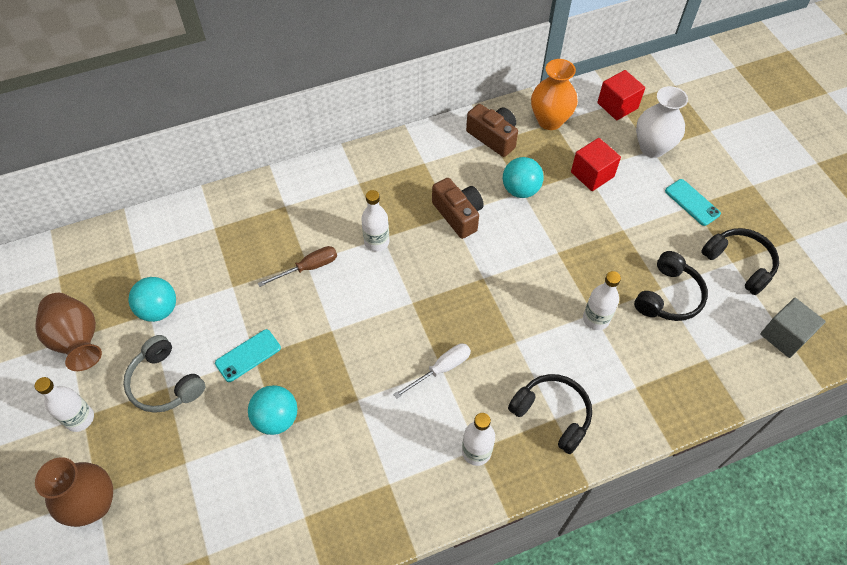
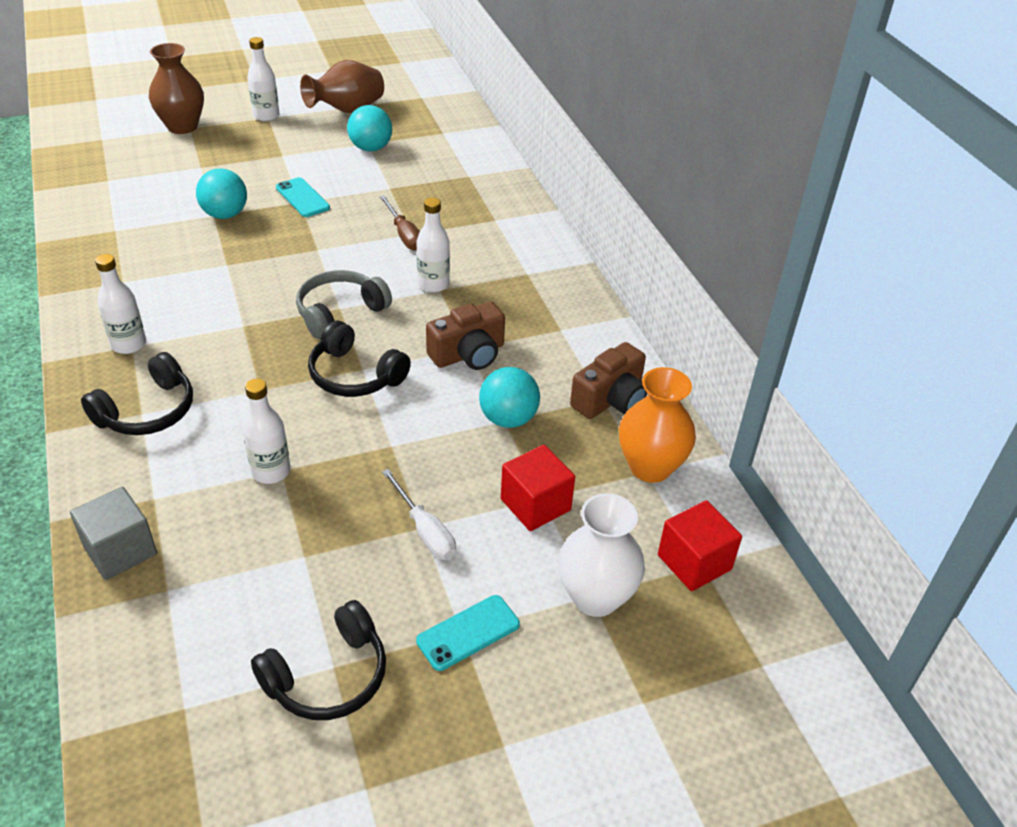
camera: 90 degrees right, 15 degrees down
grey headphones [123,335,205,413] -> grey headphones moved to [296,270,392,339]
white screwdriver [393,343,471,399] -> white screwdriver moved to [382,469,456,560]
black headphones [634,251,708,321] -> black headphones moved to [308,321,411,397]
grey cube [760,298,826,358] -> grey cube moved to [70,487,157,580]

